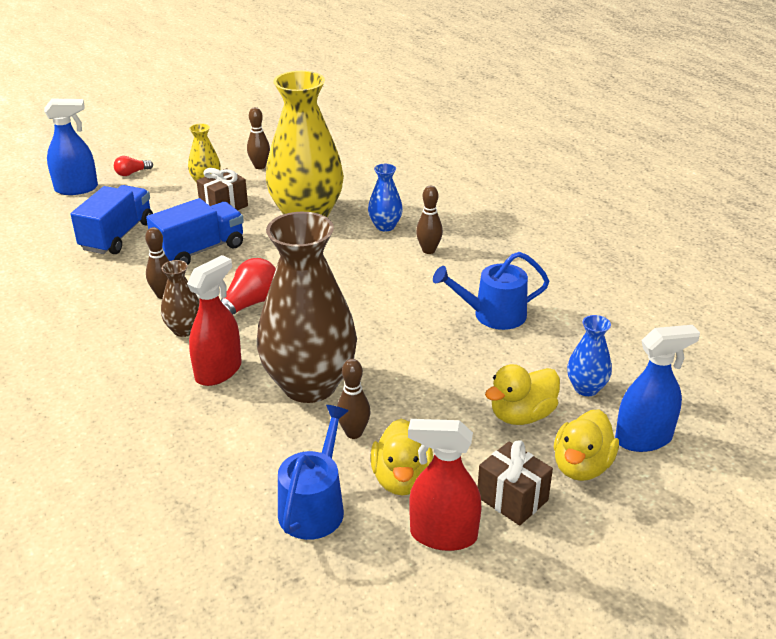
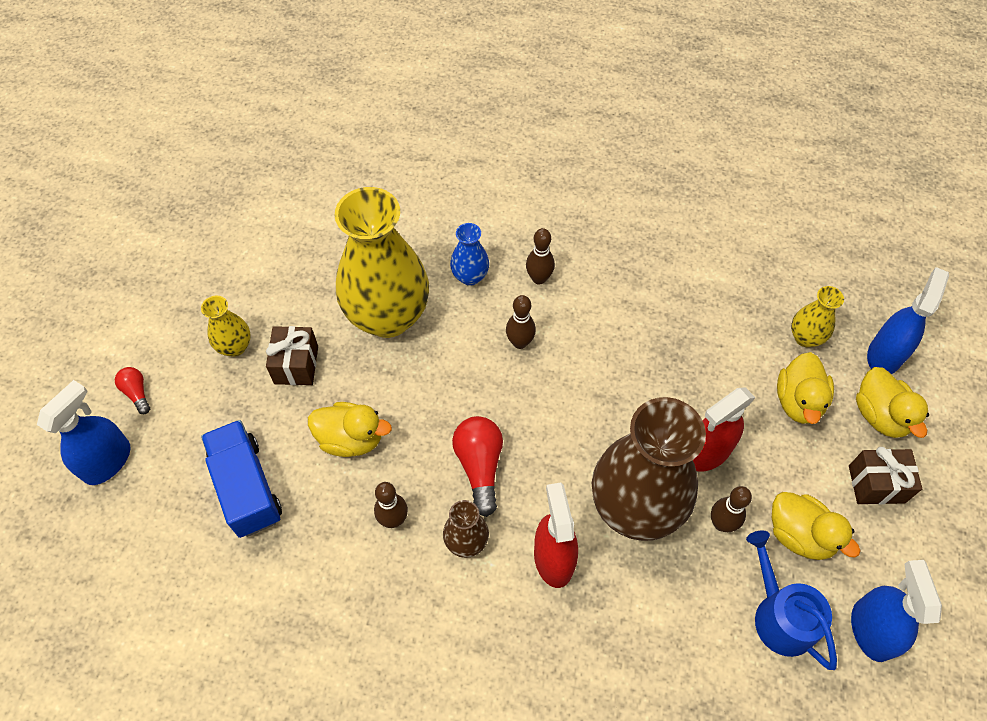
camera: 45 degrees left, 25 degrees up
red light bulb [114,156,153,176] -> red light bulb turned 135 degrees clockwise [115,367,150,414]
blue truck [146,198,244,265] -> yellow duck [308,402,392,457]
brown bowling pin [247,107,270,169] -> brown bowling pin moved to [506,295,536,349]
red spray bottle [408,419,481,551] -> red spray bottle moved to [693,388,755,472]
blue watering can [433,252,549,330] -> none
blue vase [567,315,612,396] -> yellow vase [791,286,844,347]
none -> blue spray bottle [851,560,942,662]

